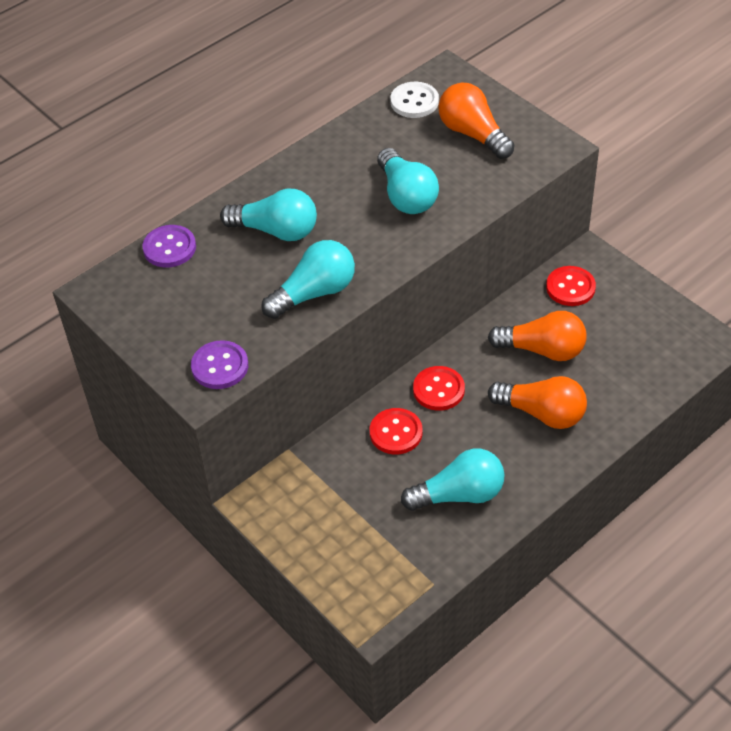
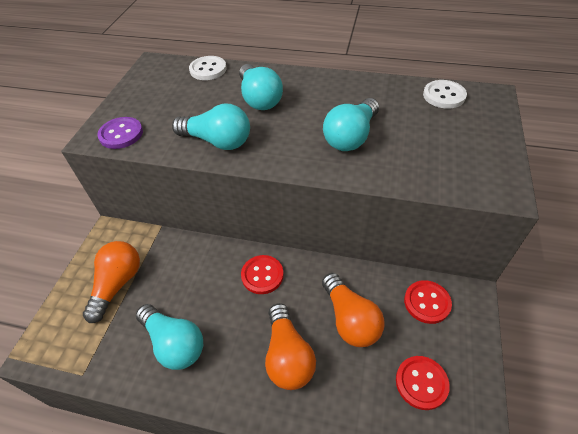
camera: 55 degrees right, 0 degrees up
purple button [142,225,196,268] -> white button [189,56,227,80]
red button [370,408,423,455] -> red button moved to [396,356,450,410]
orange light bulb [438,83,514,159] -> orange light bulb moved to [83,241,140,323]

